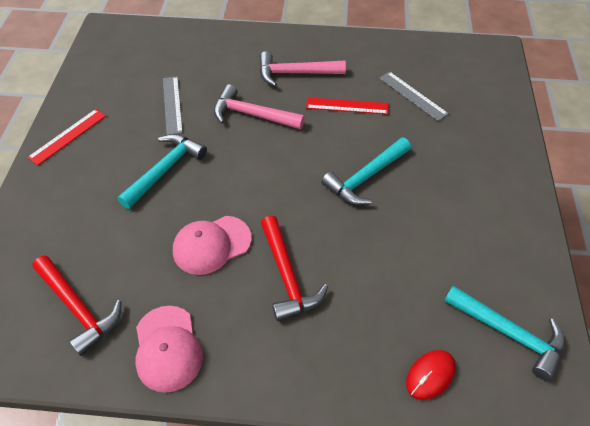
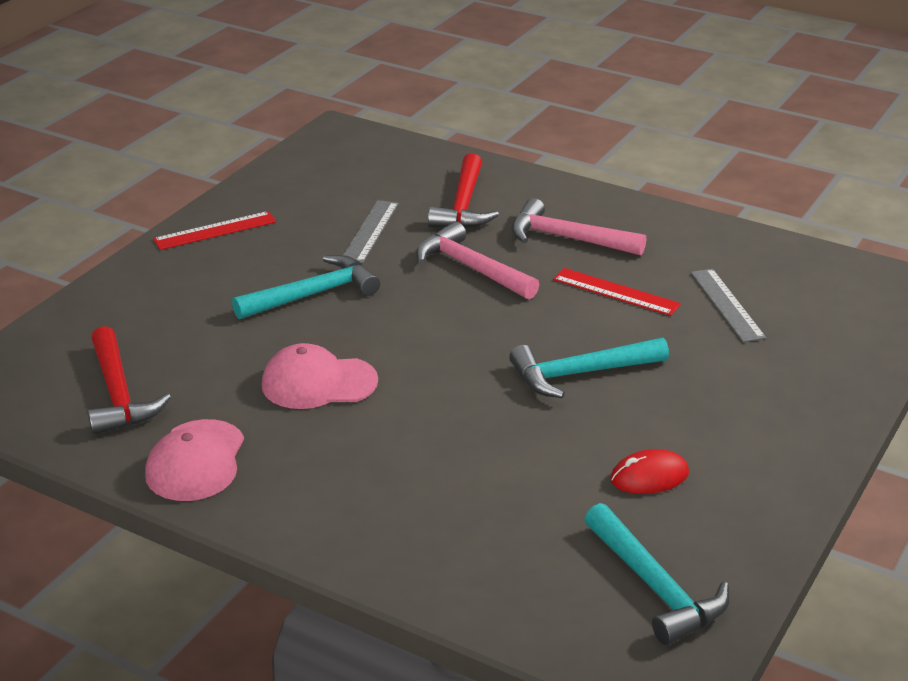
camera: 25 degrees right, 20 degrees down
red hammer [261,216,328,321] -> red hammer moved to [428,153,499,228]
red mouse [406,350,456,400] -> red mouse moved to [610,449,689,494]

